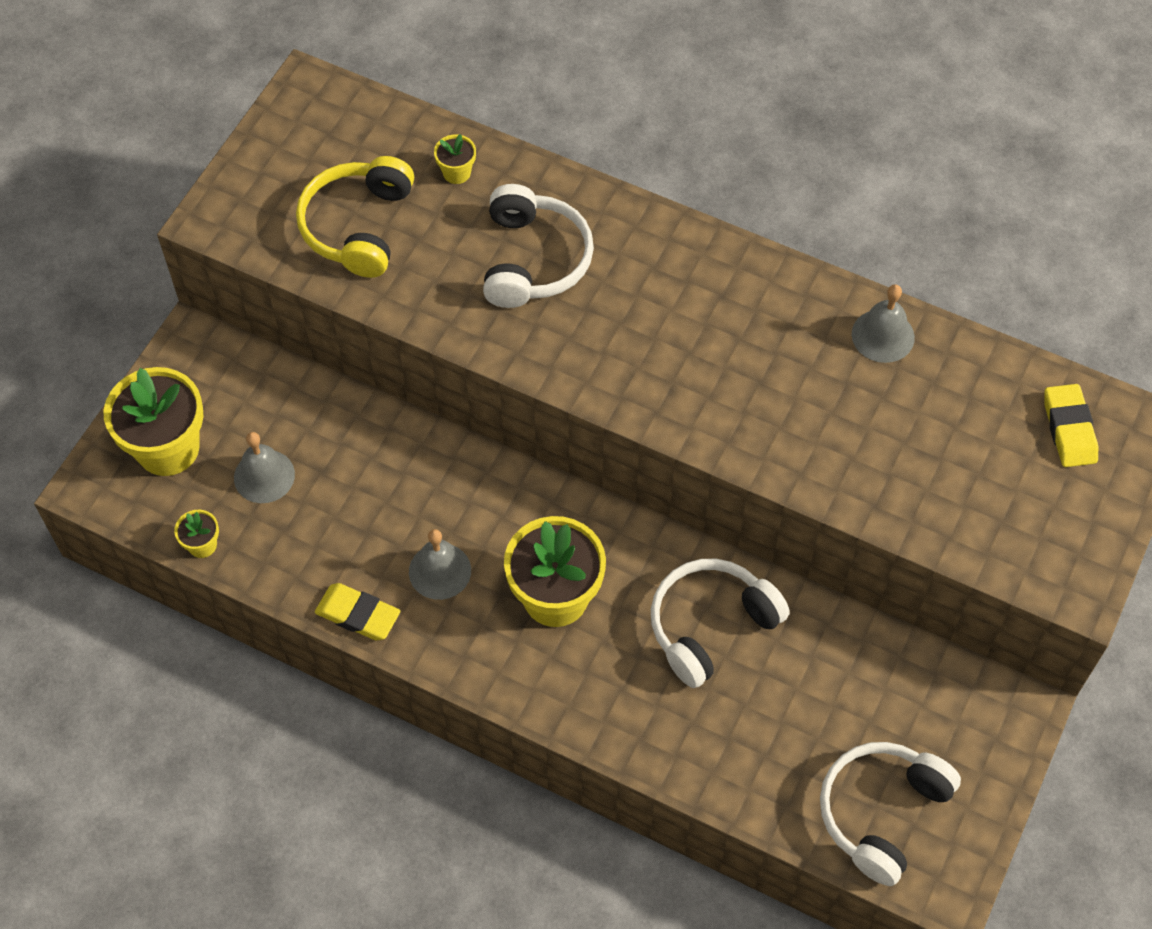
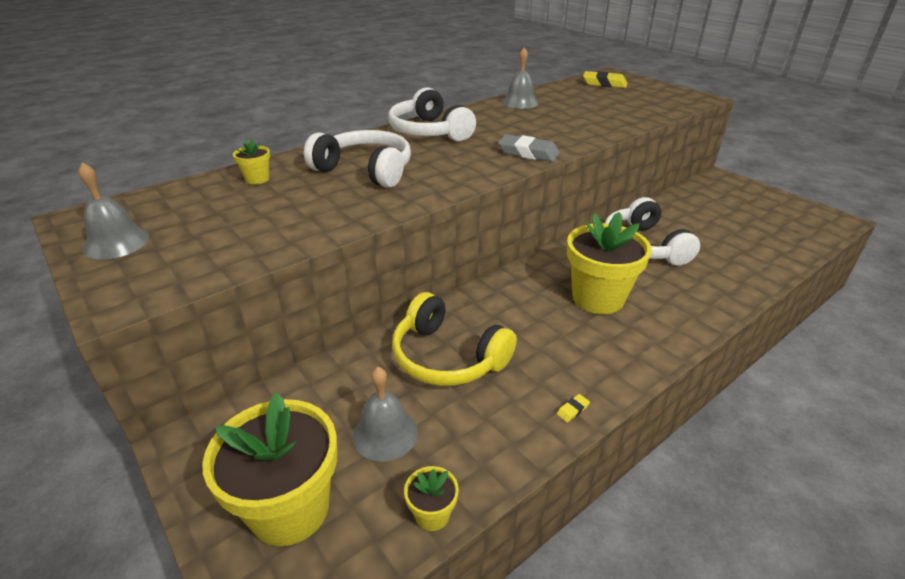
camera: 65 degrees left, 25 degrees down
yellow headphones [296,156,414,278] -> yellow headphones moved to [392,292,517,386]
yellow eraser [315,583,400,640] -> yellow eraser [557,394,590,422], size x0.42
grey bell [409,529,471,600] -> grey bell moved to [78,162,149,259]
white headphones [820,742,961,886] -> white headphones moved to [388,87,476,141]
none -> grey eraser [498,134,560,162]

